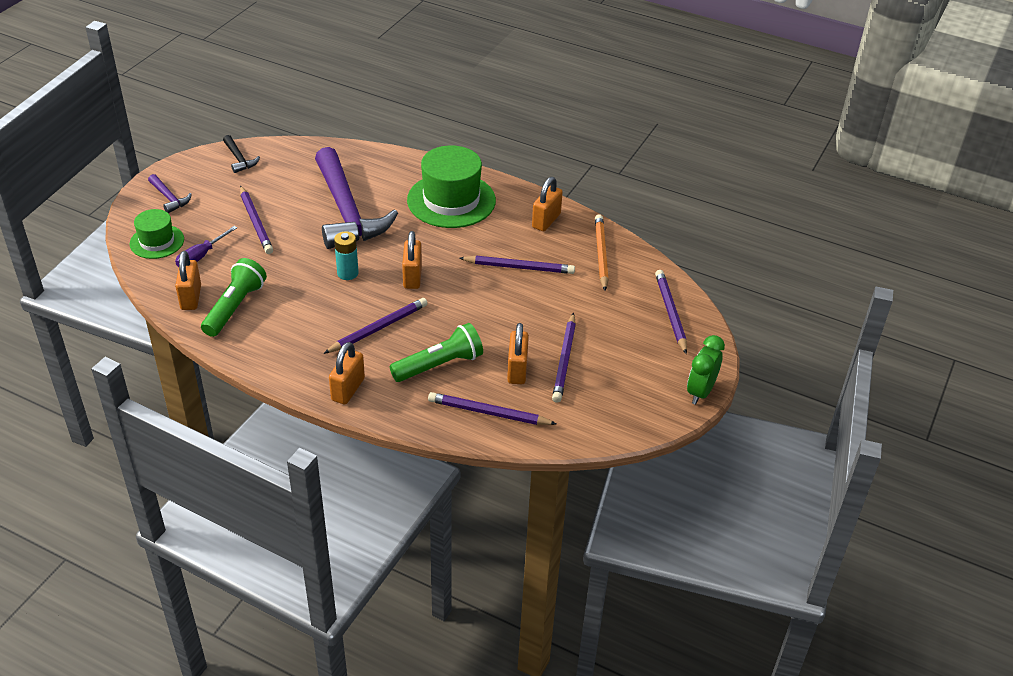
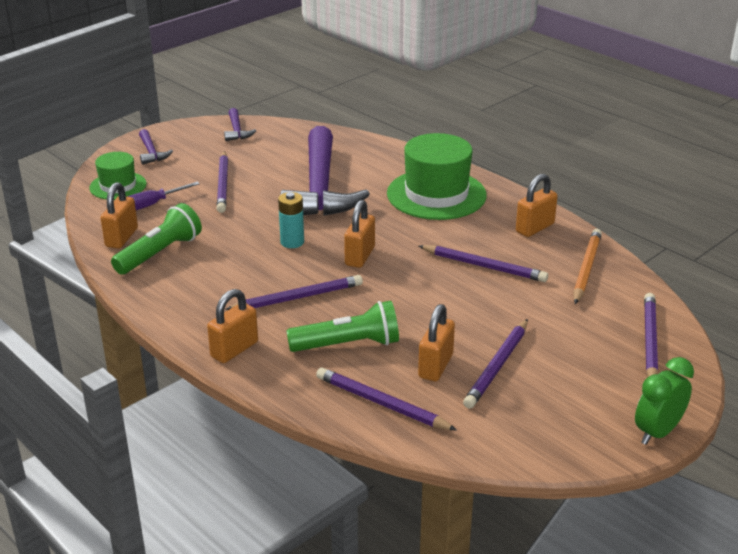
camera: 20 degrees right, 10 degrees down
black hammer [223,135,260,173] -> purple hammer [224,108,256,141]

